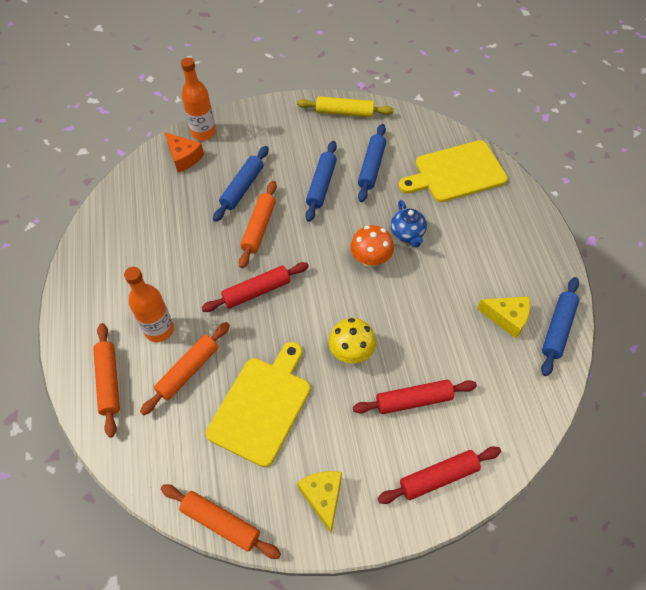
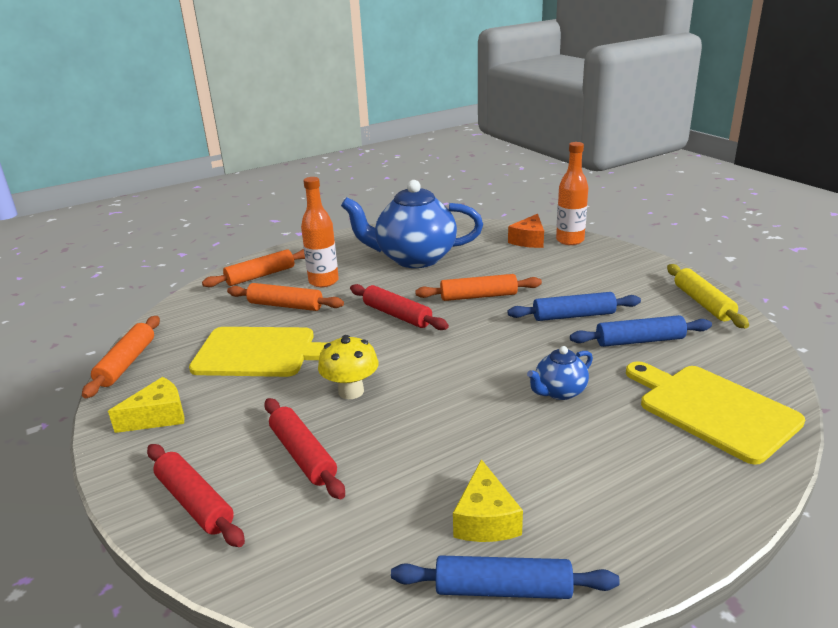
camera: 70 degrees right, 30 degrees down
blue rolling pin [213,146,269,222] -> none
orange mushroom [350,225,394,268] -> none
none -> blue teapot [341,180,483,268]

